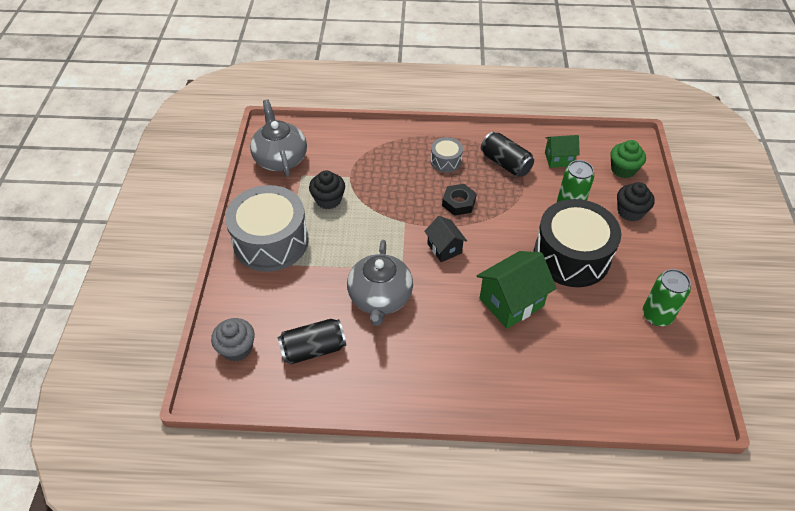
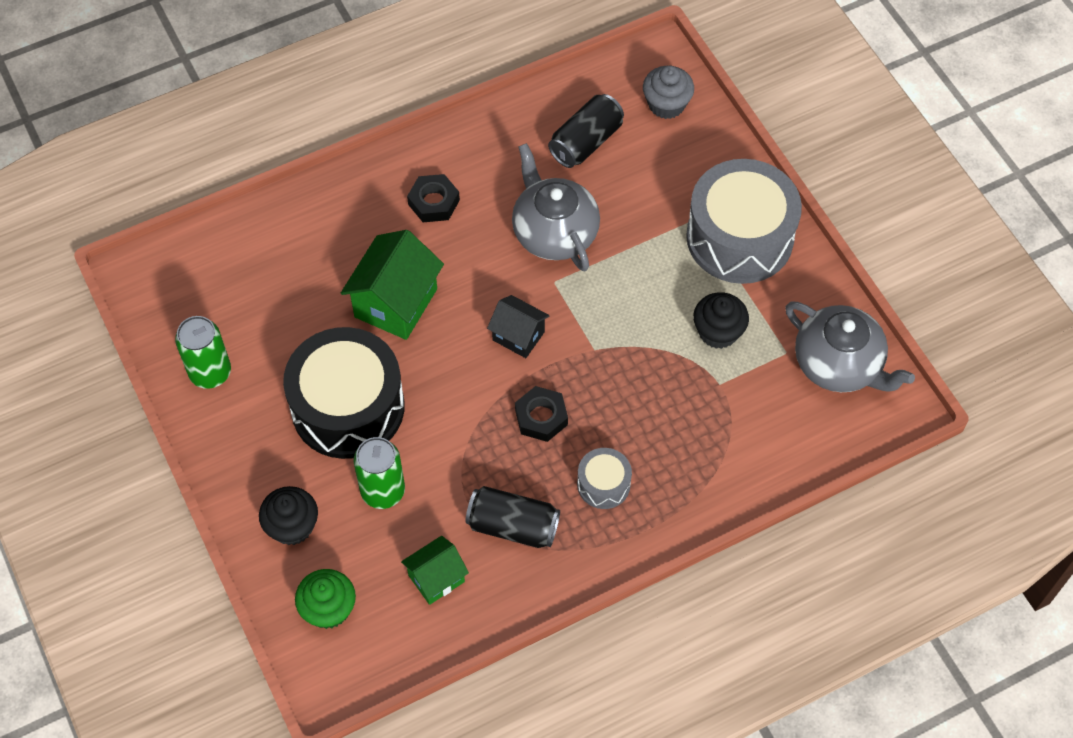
camera: 150 degrees right, 10 degrees up
none -> black nut [407,174,460,222]

